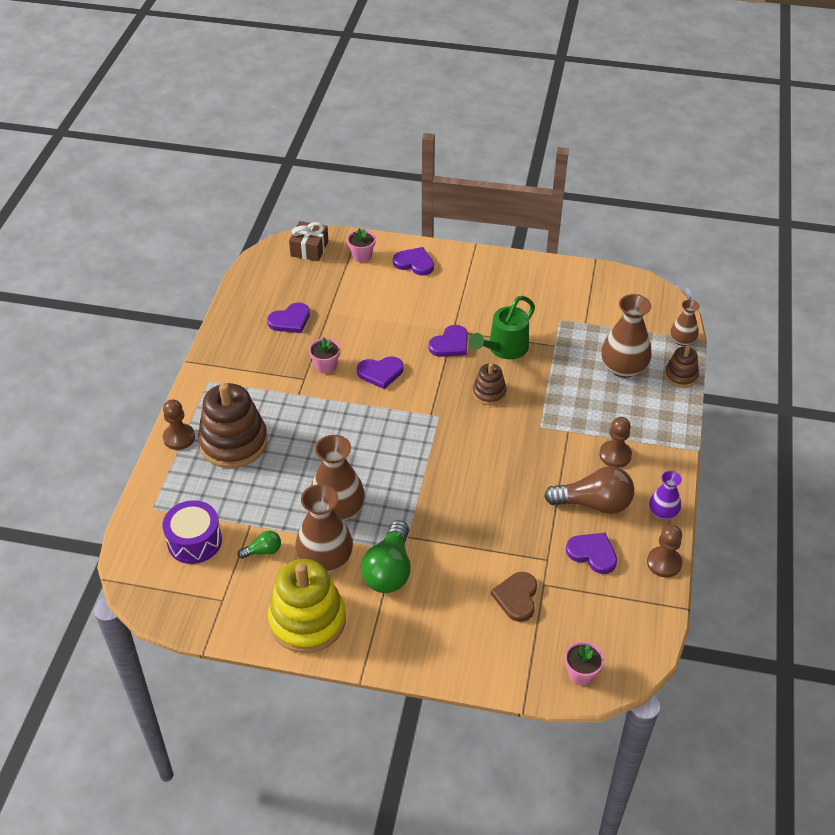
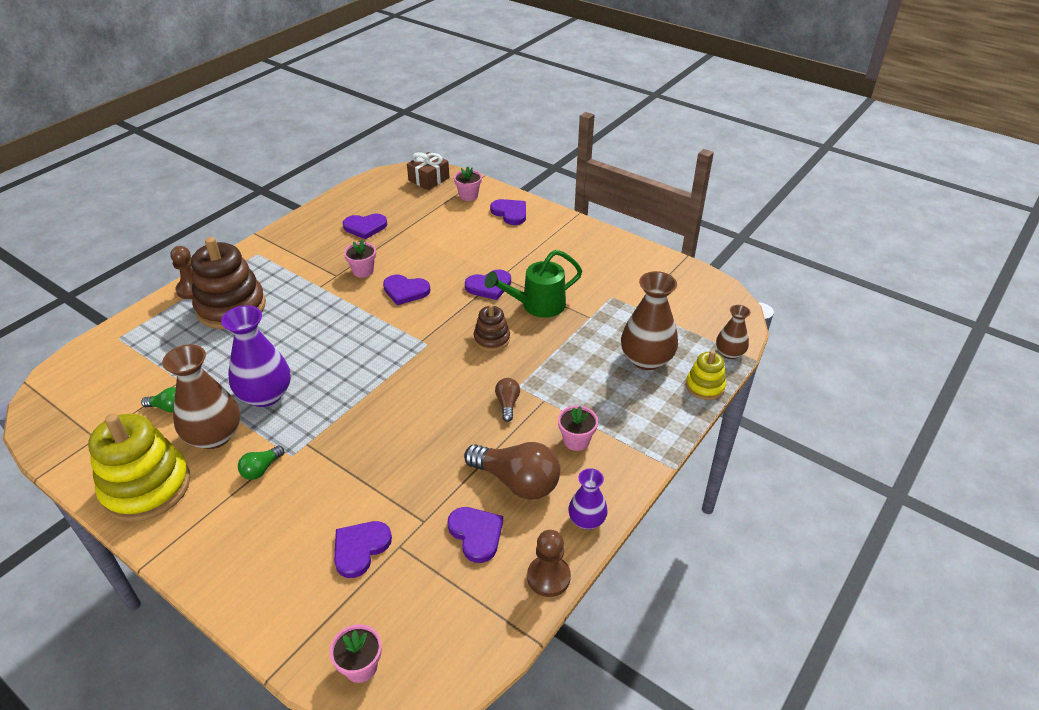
camera: 25 degrees right, 5 degrees down
purple drum [162,500,222,564] -> none
brown vase [311,435,365,521] -> purple vase [221,305,291,407]
green light bulb [361,520,411,593] -> green light bulb [238,445,284,480], size x0.50
brown heart [491,572,537,622] -> purple heart [334,521,392,578]
brown pawn [599,417,632,468] -> pink flower pot [558,406,598,451]
brown stacking toy [665,346,699,388] -> yellow stacking toy [686,350,726,400]
none -> brown light bulb [495,378,520,422]

